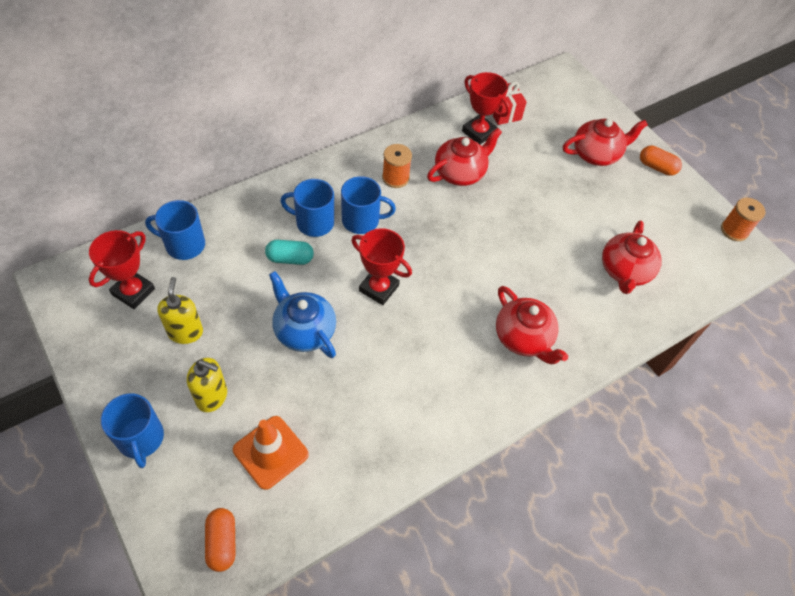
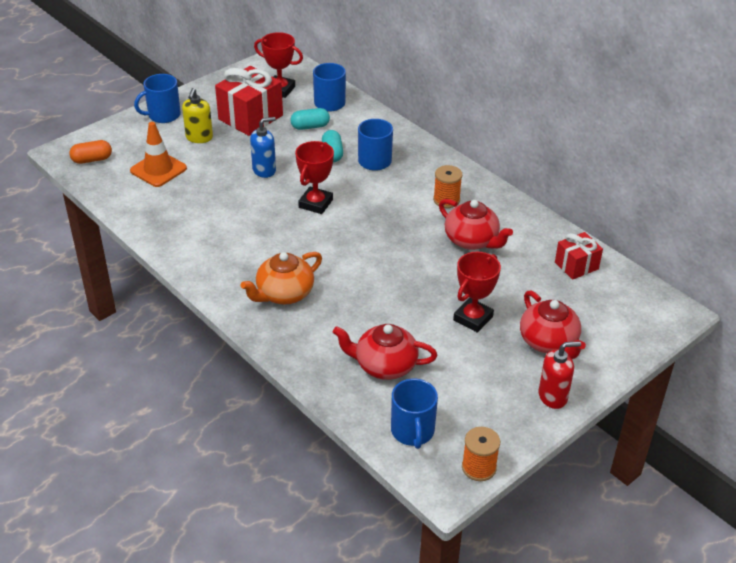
camera: 85 degrees right, 15 degrees down
yellow soap dispenser [157,277,203,344] -> red gift [215,66,283,136]
blue teapot [269,271,336,358] -> blue soap dispenser [250,117,276,178]
blue mug [341,176,396,234] -> blue mug moved to [391,379,438,449]
red trophy [462,72,510,145] -> red trophy moved to [453,252,501,333]
red teapot [496,286,568,364] -> orange teapot [241,252,322,304]
orange capsule [640,146,682,176] -> red soap dispenser [538,341,581,409]
none -> turquoise capsule [290,108,330,130]

